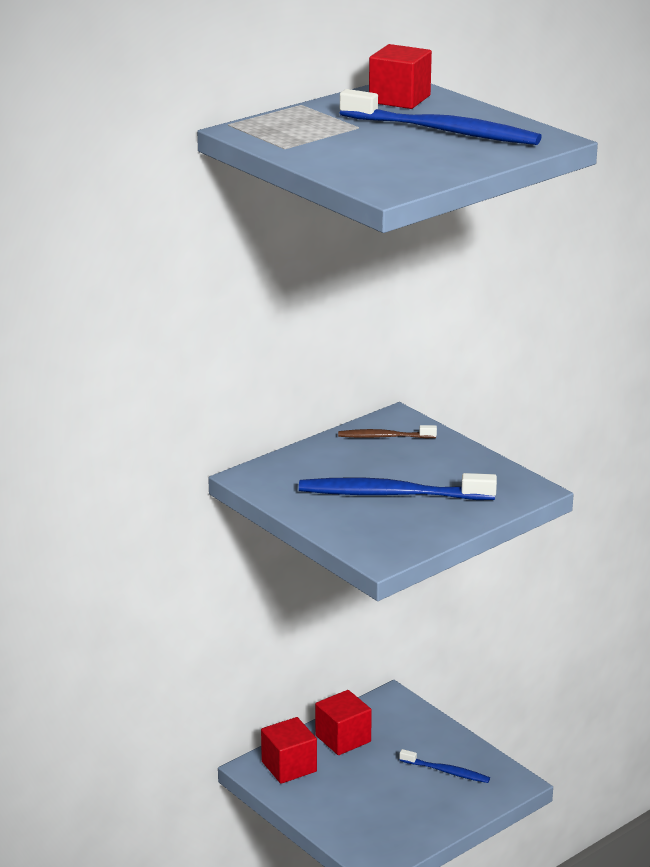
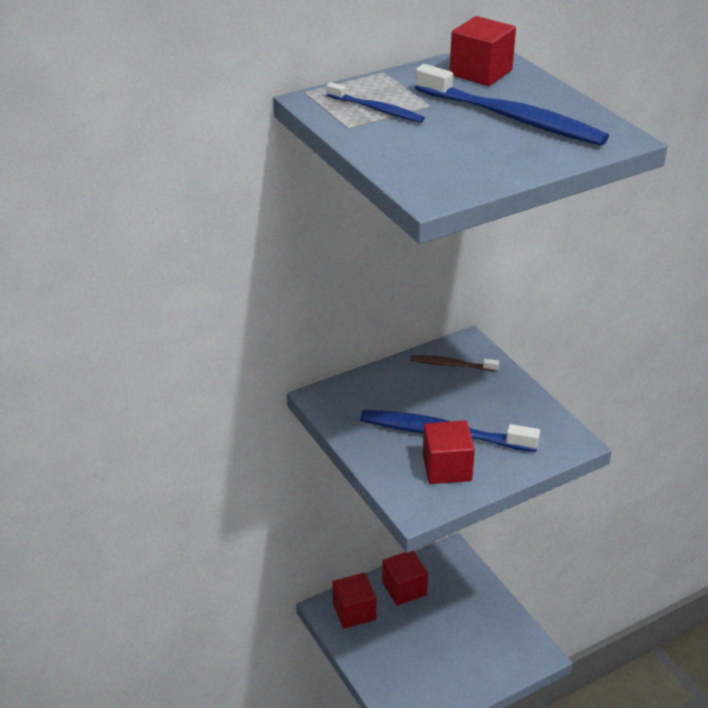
camera: 10 degrees right, 10 degrees up
blue toothbrush [399,749,490,783] -> blue toothbrush moved to [326,82,425,123]
none -> red cube [423,421,475,484]

